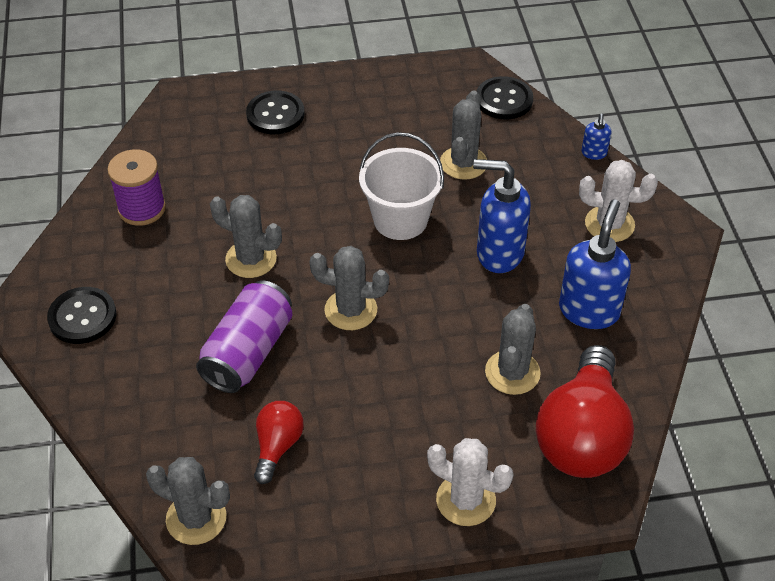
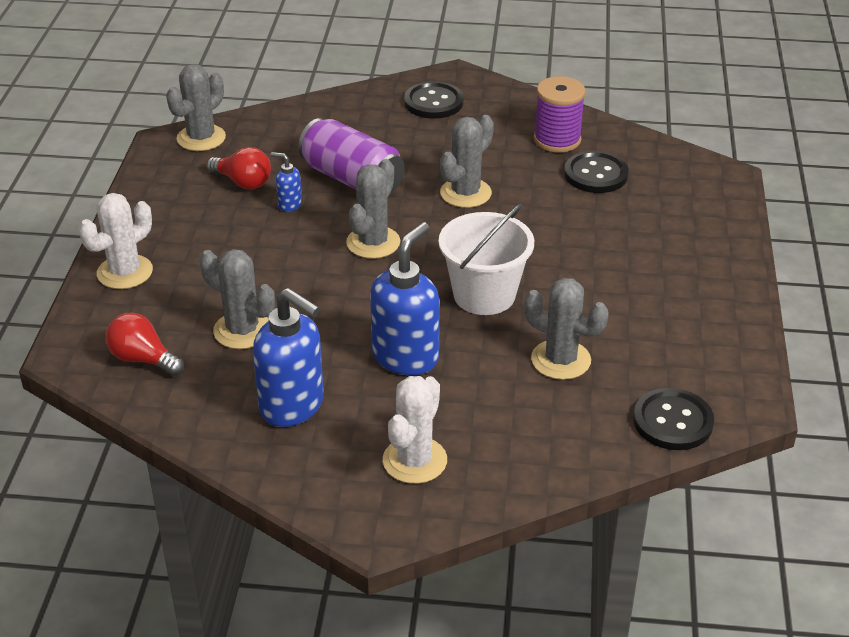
camera: 105 degrees right, 10 degrees down
black button [246,90,304,134] -> black button moved to [564,151,629,193]
red light bulb [536,345,634,478] -> red light bulb [106,313,184,376], size x0.50
blue soap dispenser [582,114,611,160] -> blue soap dispenser moved to [271,152,302,212]

